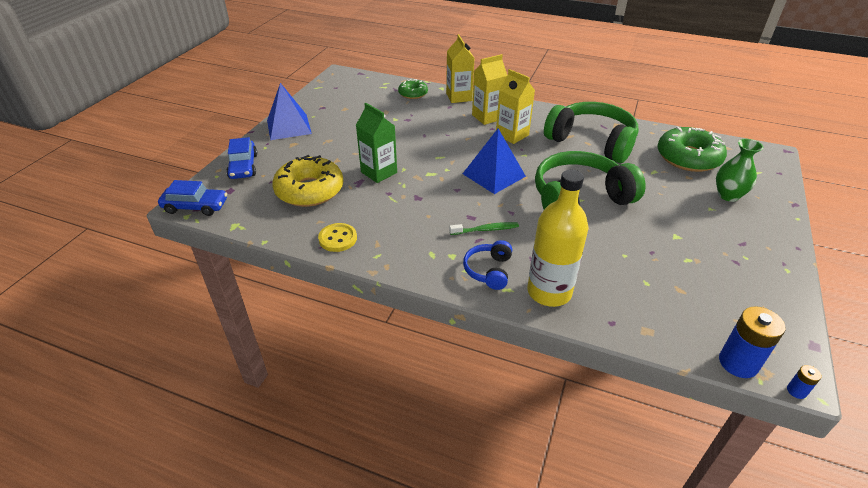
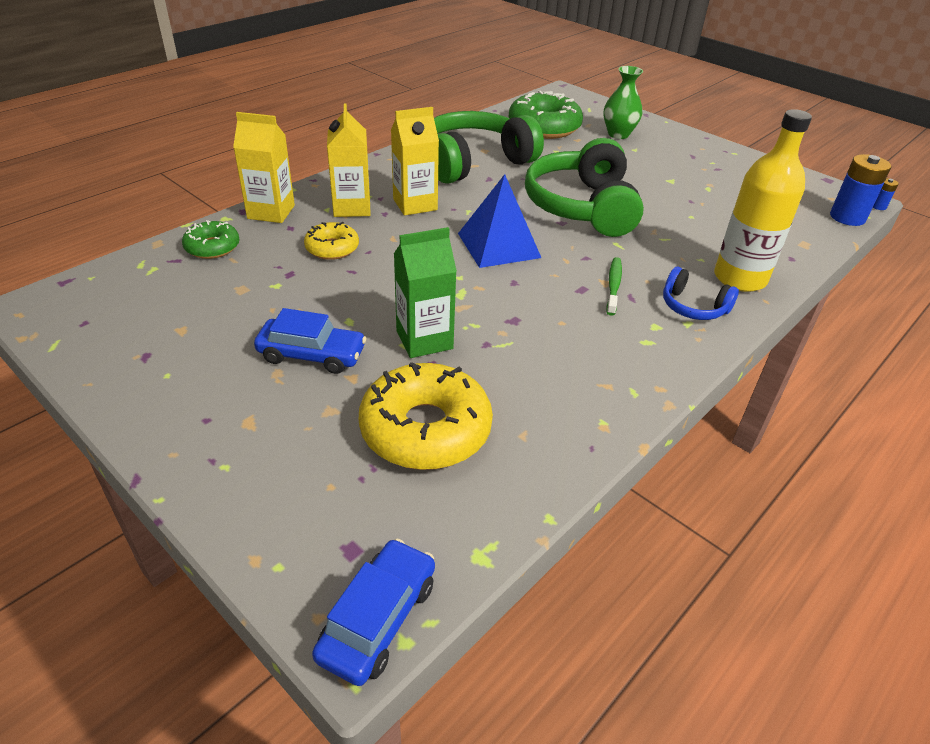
camera: 70 degrees left, 0 degrees up
blue car [226,137,258,179] -> blue car moved to [254,308,366,374]
blue pyramid [267,83,312,140] -> none
yellow button [318,223,357,252] -> none
none -> yellow donut [304,222,359,260]

